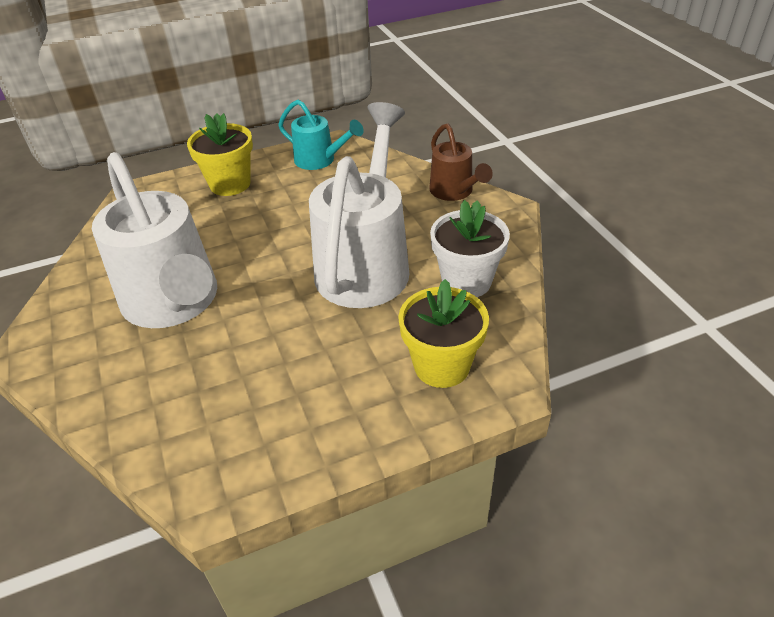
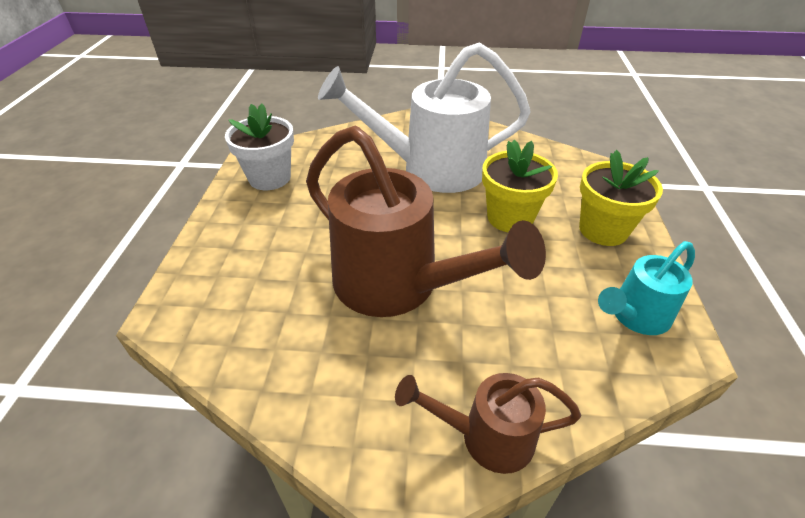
camera: 115 degrees right, 0 degrees up
white watering can [309,102,409,308] -> brown watering can [306,126,546,317]
yellow flower pot [398,279,489,388] -> yellow flower pot moved to [482,140,558,232]
white flower pot [430,200,510,297] -> white flower pot moved to [225,104,294,190]

